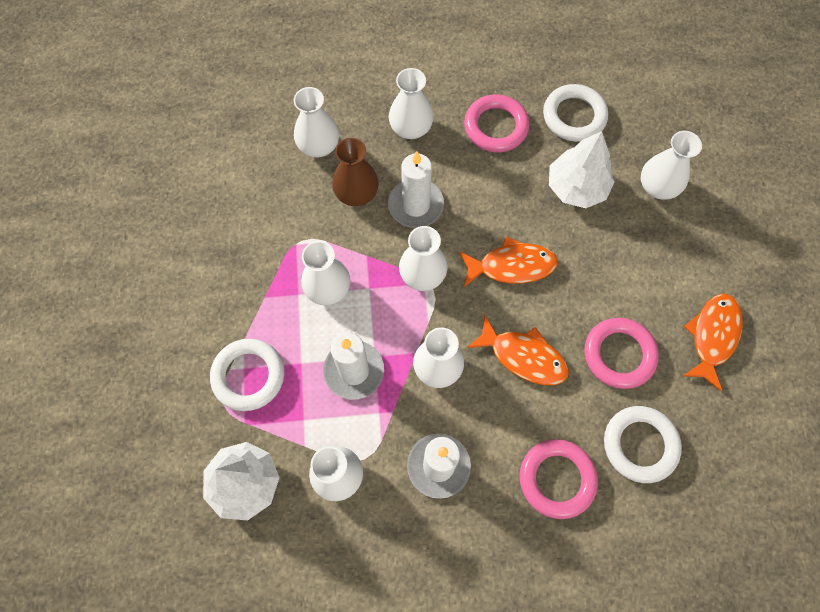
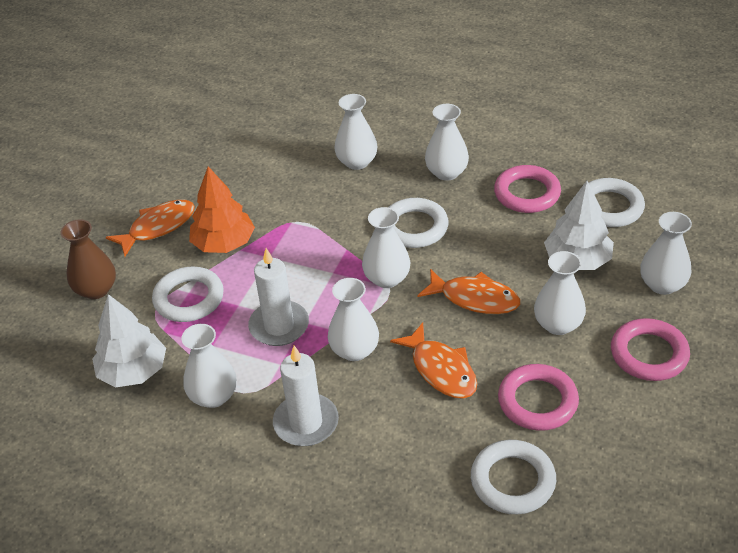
camera: 30 degrees right, 25 degrees down
white vase [301,241,350,305] -> white vase moved to [534,251,586,335]
brown vase [332,138,379,206] -> brown vase moved to [61,219,116,299]
white candle [388,151,444,228] -> white ring [388,198,449,248]
pink ring [520,439,598,519] -> pink ring moved to [611,318,690,381]
orange fish [683,294,743,392] -> orange fish moved to [106,199,195,256]
none -> orange tree [189,166,255,253]

